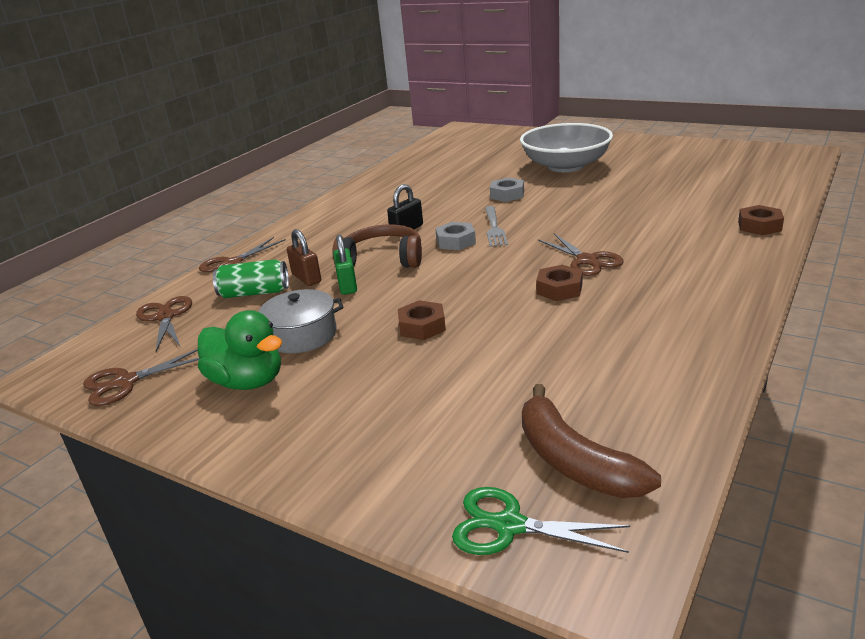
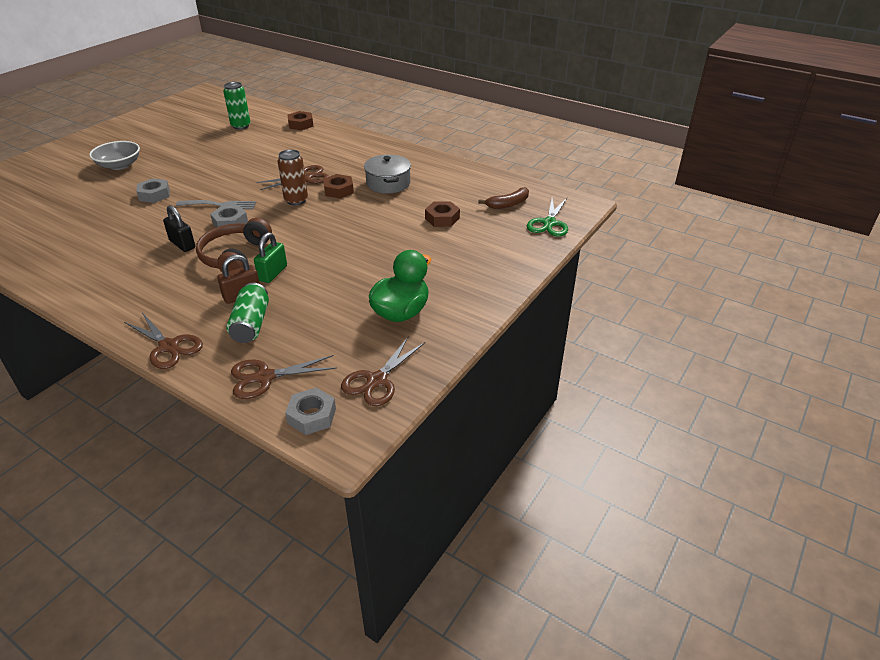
camera: 90 degrees left, 10 degrees up
brown scissors [83,349,199,406] -> brown scissors turned 60 degrees clockwise [341,337,425,406]
grey pot [259,289,343,353] -> grey pot moved to [364,155,411,194]
green padlock [333,235,357,295] -> green padlock turned 60 degrees counterclockwise [254,232,287,283]
brown nut [398,300,446,340] -> brown nut moved to [425,201,460,227]
grey bowl [520,123,613,172] -> grey bowl [89,141,140,170], size x0.58
brown banana [522,384,661,498] -> brown banana [478,187,529,209], size x0.62
none -> green can [223,82,250,130]
none -> brown can [277,149,308,205]
none -> grey nut [285,388,336,435]

